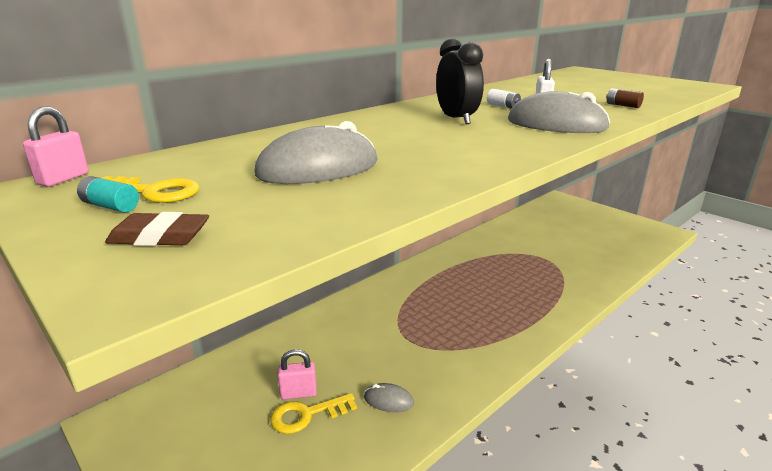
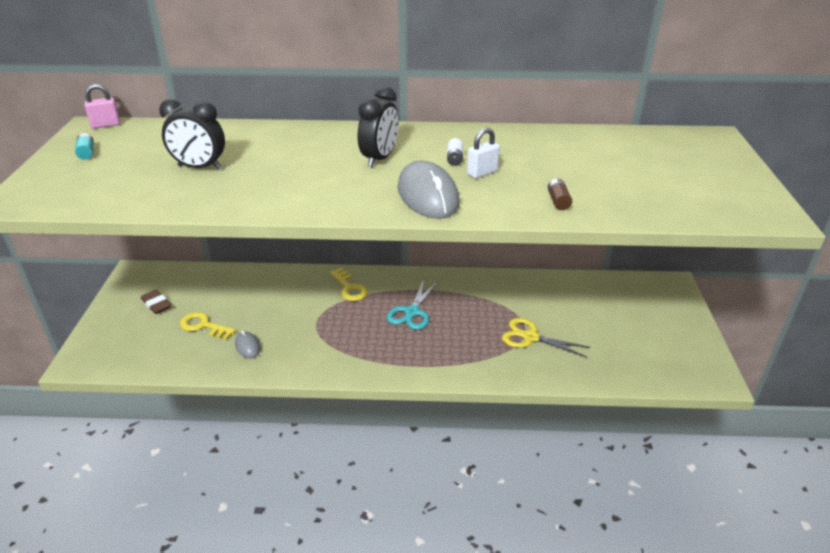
camera: 45 degrees right, 10 degrees up
yellow key [102,176,199,203] -> yellow key moved to [330,268,368,301]
brown eraser [105,212,209,246] -> brown eraser moved to [141,290,171,314]
grey mouse [254,121,377,184] -> black clock [159,99,225,170]
pink padlock [277,349,317,400] -> none
none -> turquoise scissors [387,279,438,330]
none -> yellow scissors [502,318,591,358]

